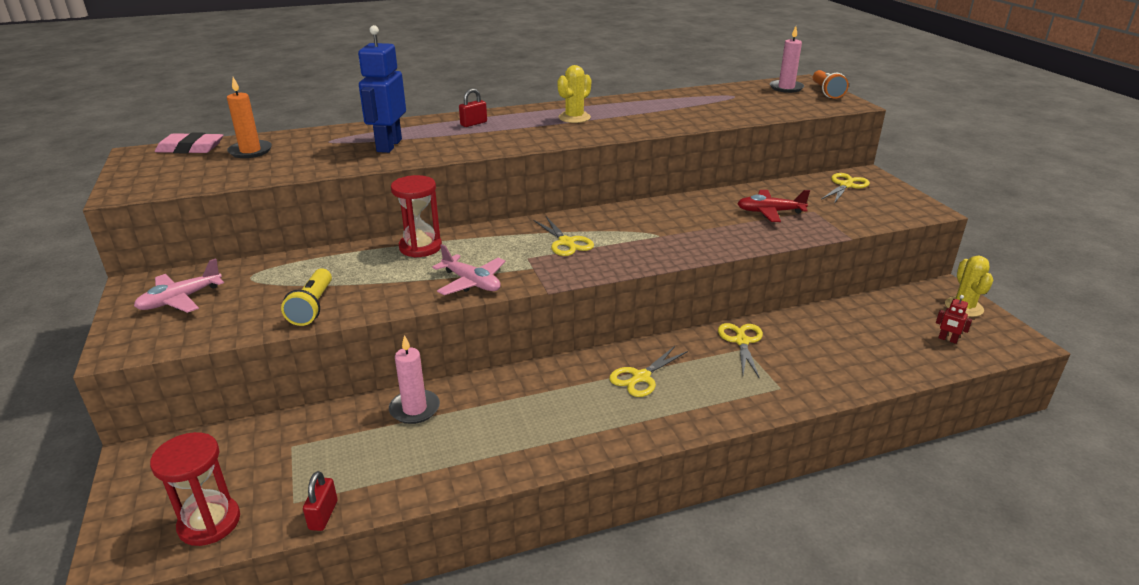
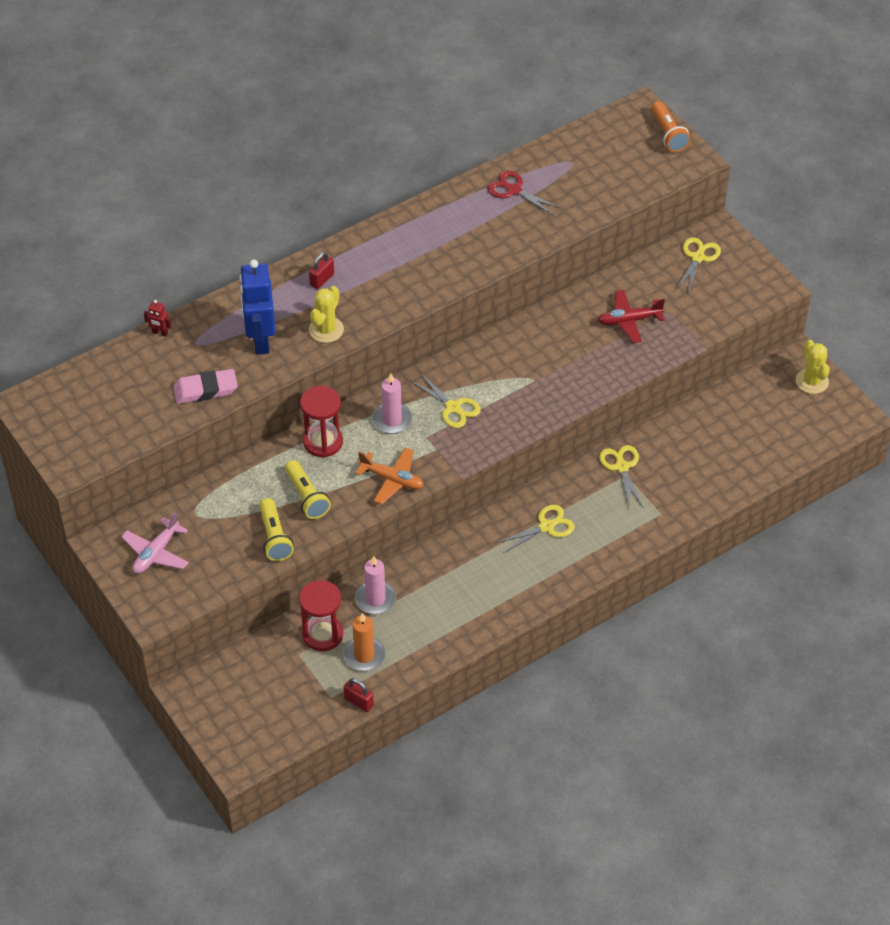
camera: 15 degrees left, 20 degrees up
red hourglass [150,432,240,546] -> red hourglass moved to [299,580,343,651]
pink eraser [155,132,223,153] -> pink eraser moved to [173,369,238,404]
orange candle [227,77,272,158] -> orange candle moved to [343,613,386,671]
red padlock [303,471,338,531] -> red padlock turned 45 degrees counterclockwise [343,678,374,712]
pink plane [432,244,505,295] -> orange plane [355,448,424,505]
yellow cactus [557,65,591,123] -> yellow cactus moved to [309,286,344,343]
yellow scissors [609,346,688,397] -> yellow scissors turned 150 degrees counterclockwise [496,505,575,553]
pink candle [770,26,804,93] -> pink candle moved to [372,373,412,434]
red robot [936,295,972,344] -> red robot moved to [144,300,171,337]
none -> yellow flashlight [285,460,331,519]
none -> red scissors [487,171,561,215]

